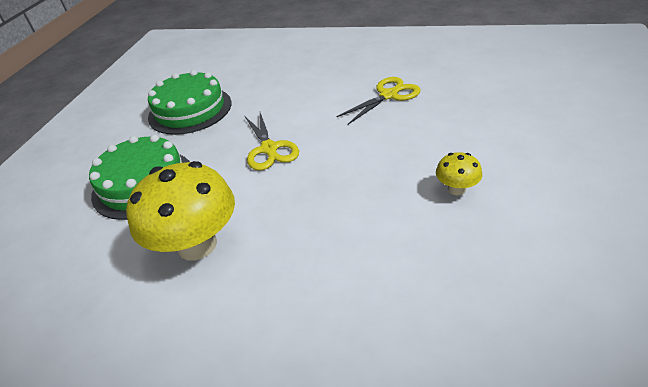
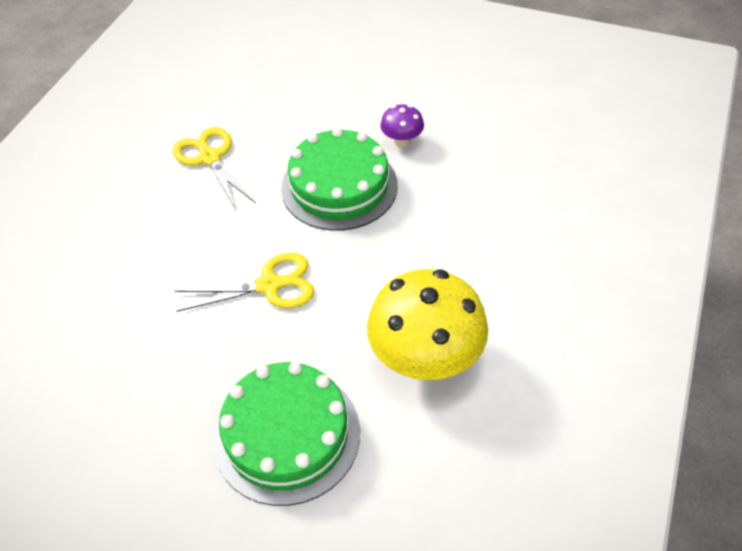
camera: 85 degrees left, 10 degrees up
green cake [148,70,231,135] -> green cake moved to [281,128,398,231]
yellow mushroom [436,152,482,195] -> purple mushroom [380,104,424,147]

